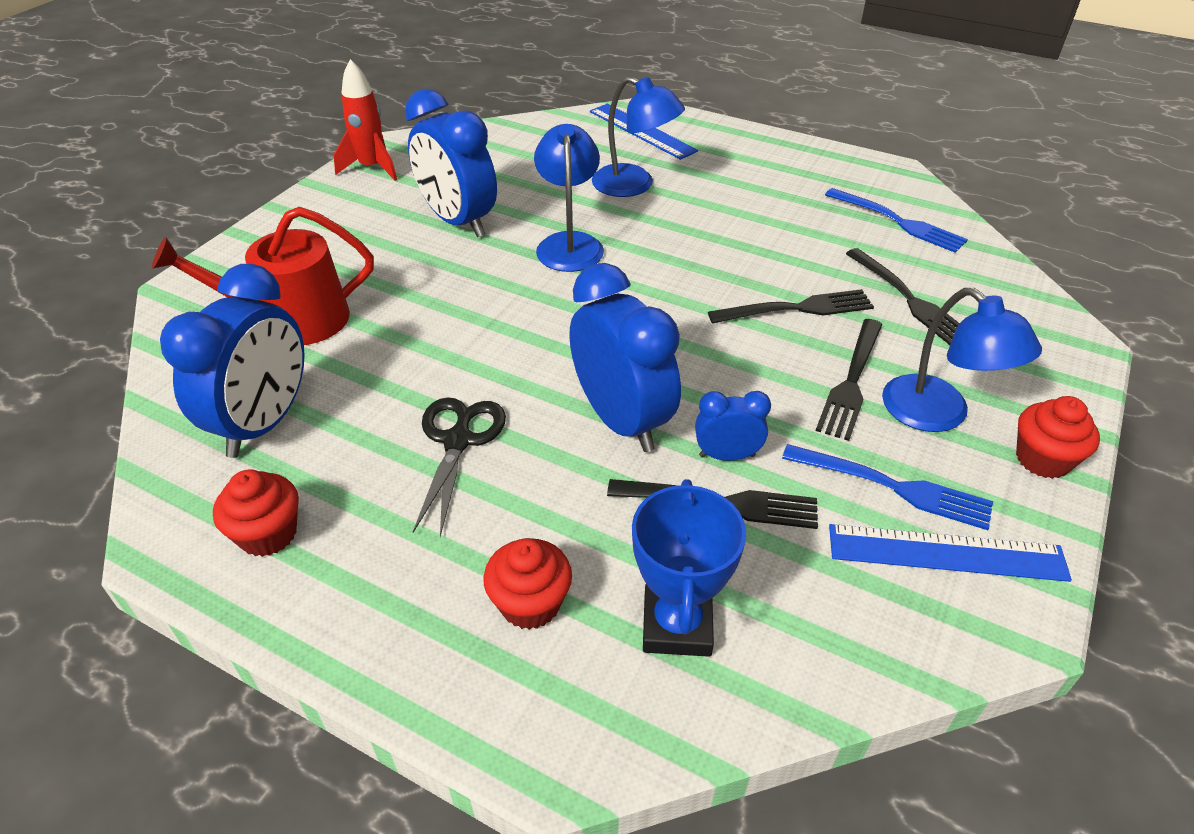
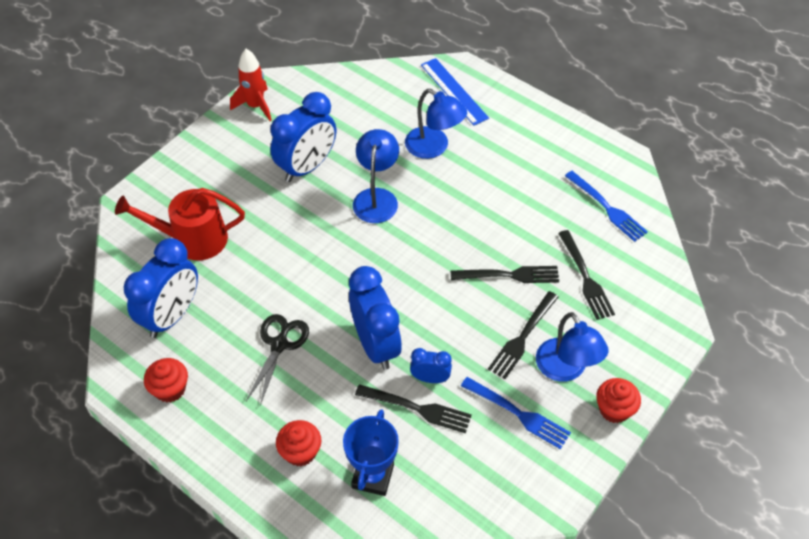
camera: 10 degrees right, 10 degrees up
blue clock [405,89,497,237] -> blue clock turned 105 degrees counterclockwise [270,92,336,182]
blue ruler [829,524,1072,582] -> none

